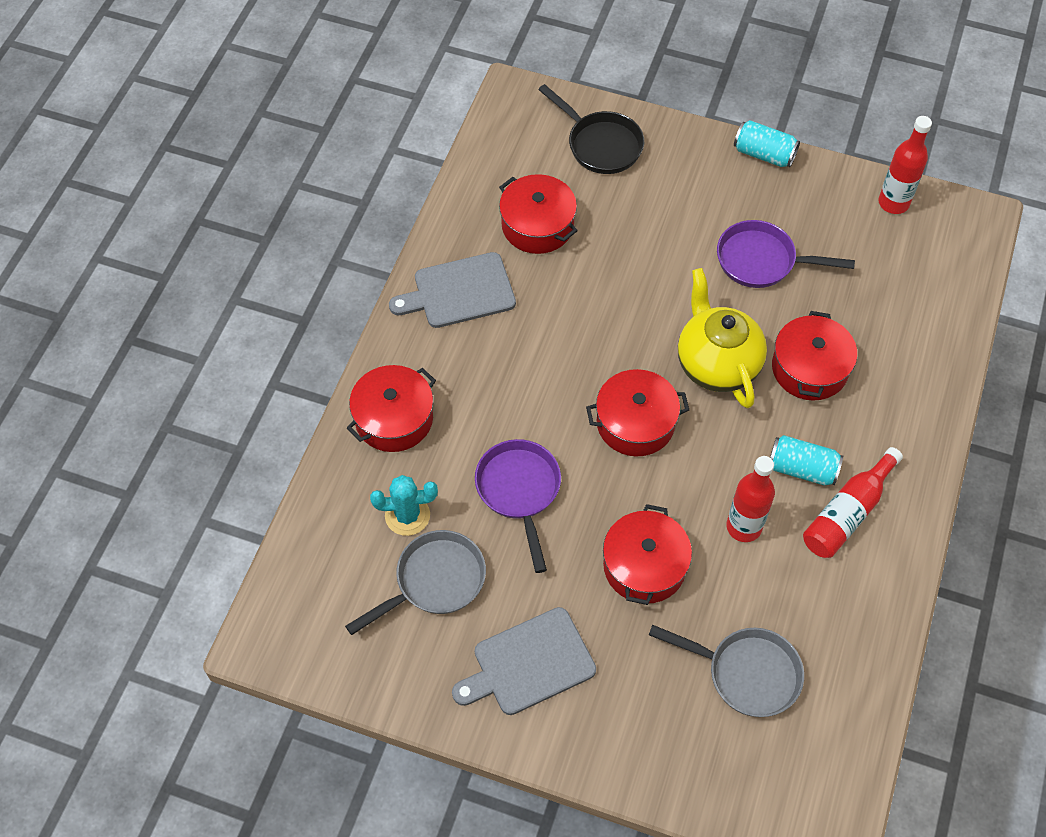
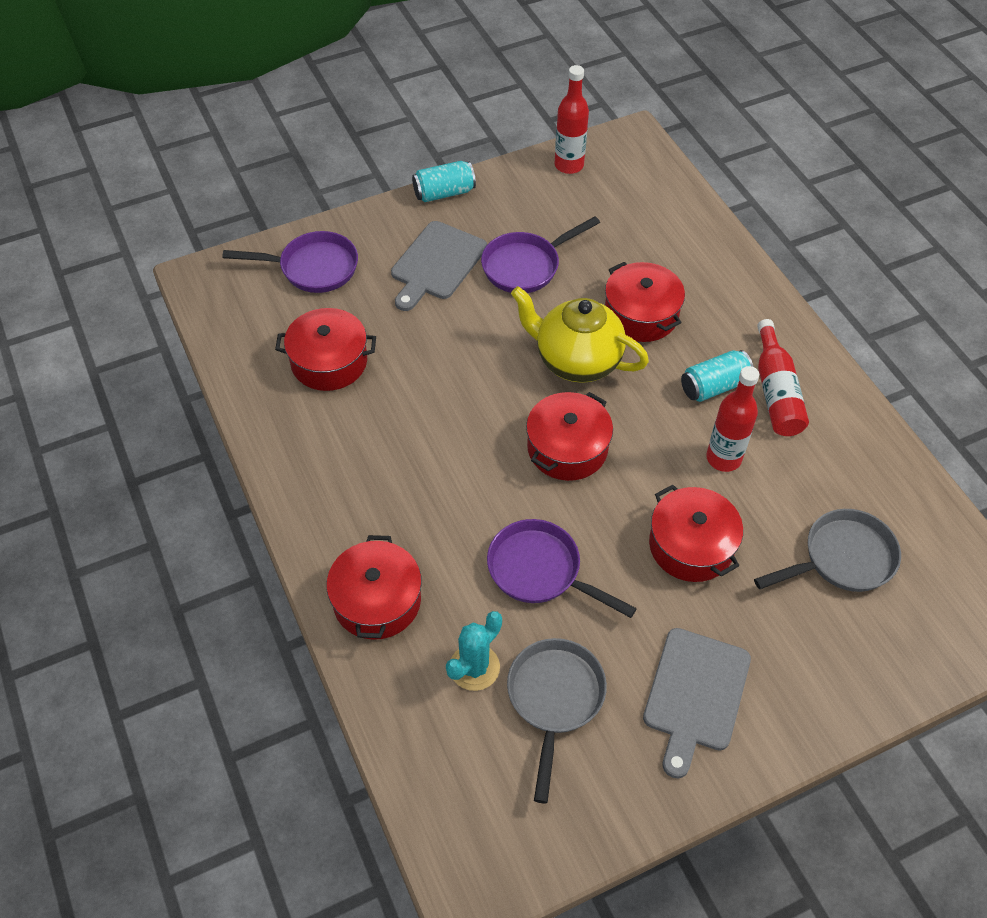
camera: 45 degrees left, 5 degrees down
grey cutting board [389,252,516,328] -> grey cutting board moved to [391,221,487,311]
black pan [538,84,644,174] -> purple pan [222,231,358,293]

